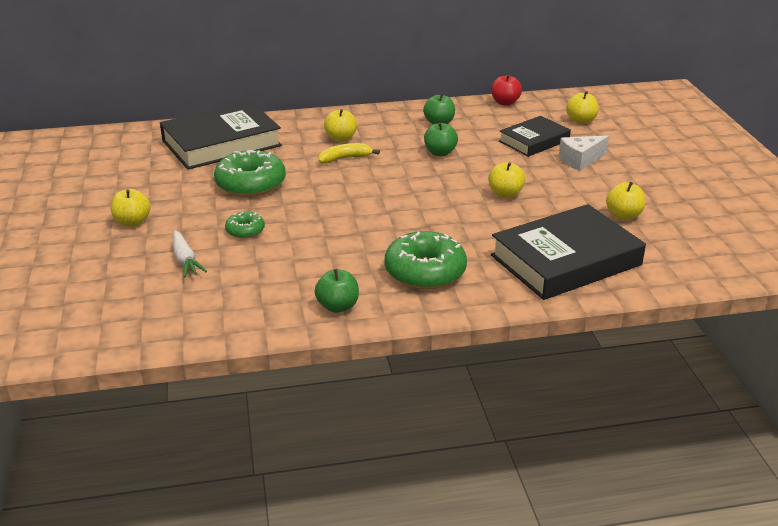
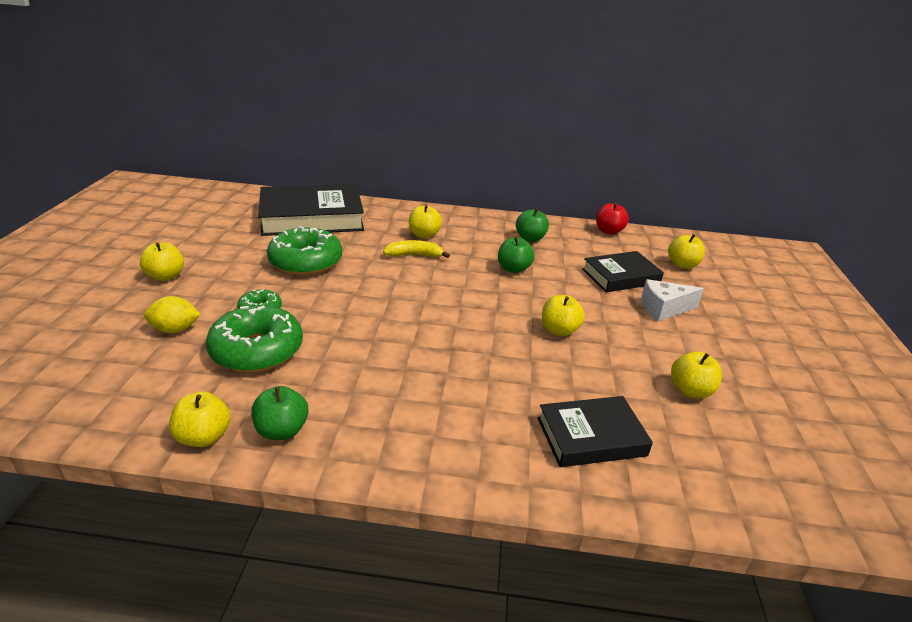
camera: 15 degrees right, 0 degrees up
white carrot [173,230,207,278] -> yellow lemon [144,296,201,333]
green donut [385,231,467,289] -> green donut moved to [206,305,303,372]
black book [491,204,646,300] -> black book [538,396,653,467], size x0.59
none -> yellow apple [169,392,231,447]

